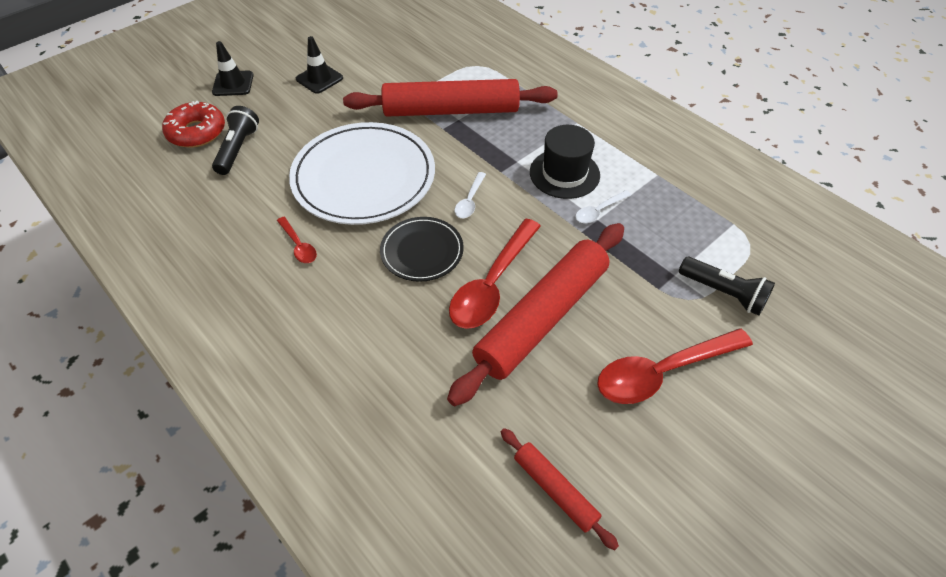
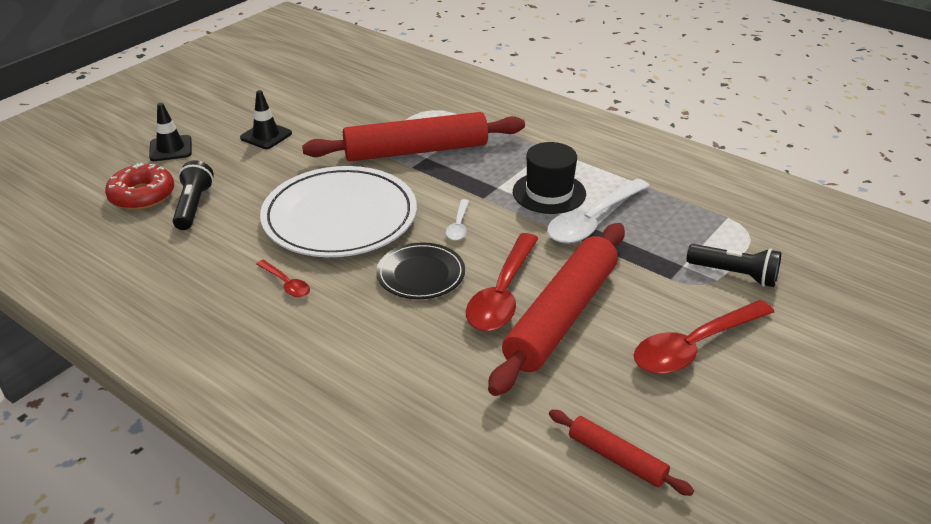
camera: 10 degrees left, 15 degrees down
white spoon [575,190,631,223] -> white spoon [547,179,650,244], size x2.05

